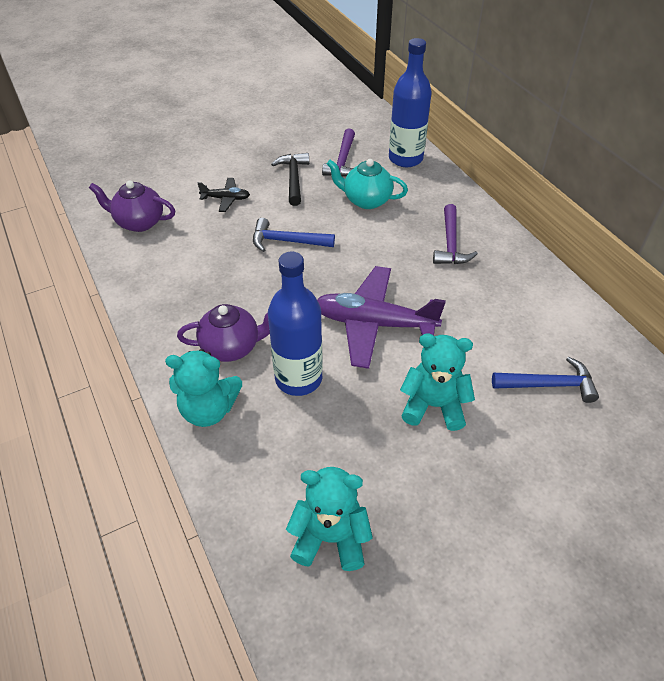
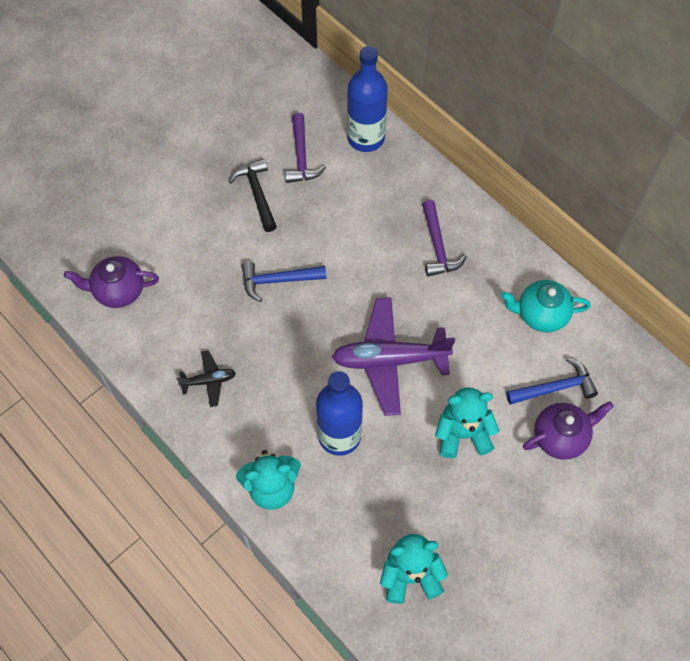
camera: 15 degrees left, 15 degrees up
purple teapot [177,304,270,362] -> purple teapot moved to [523,402,614,460]
black plane [198,178,250,212] -> black plane moved to [176,350,236,407]
turquoise teapot [327,159,408,209] -> turquoise teapot moved to [501,280,591,333]

